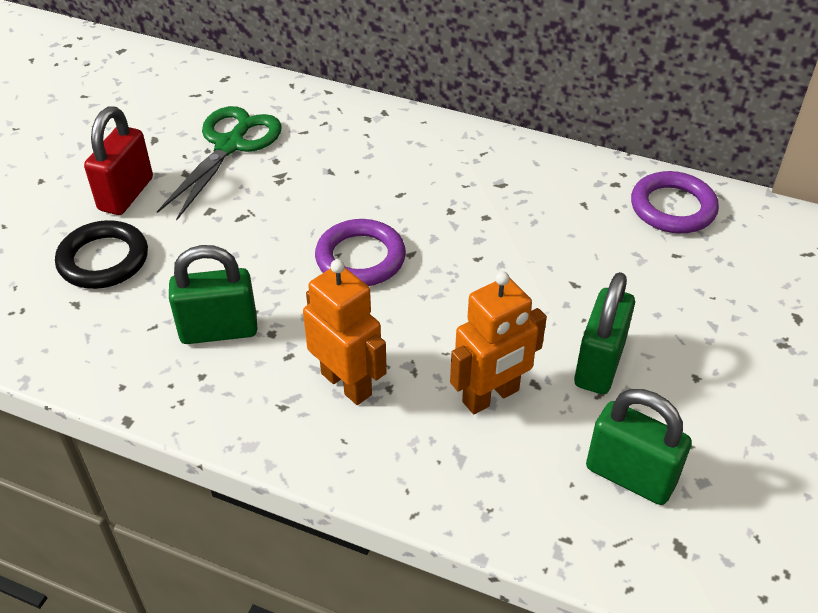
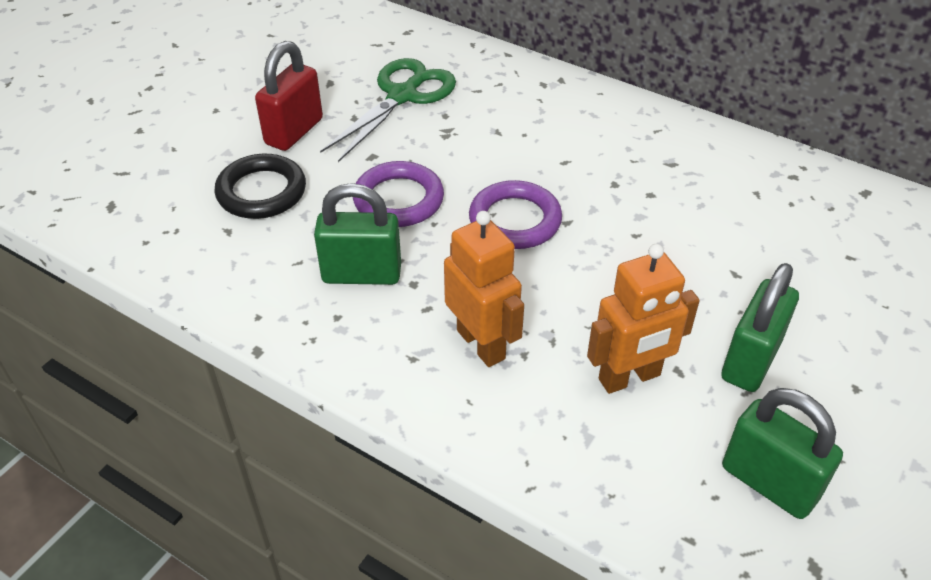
camera: 10 degrees right, 0 degrees up
purple ring [631,171,719,234] -> purple ring moved to [353,161,444,227]

